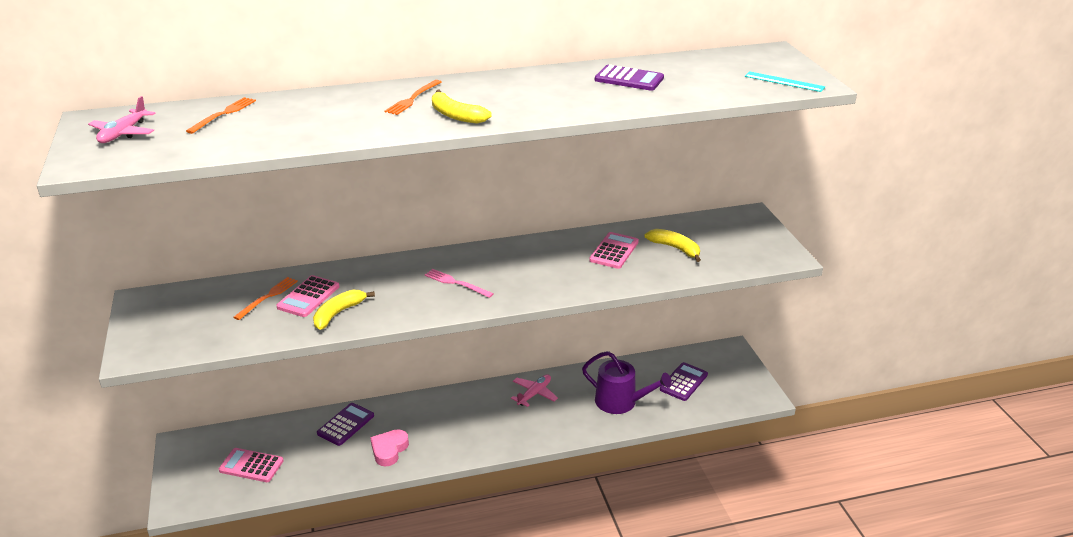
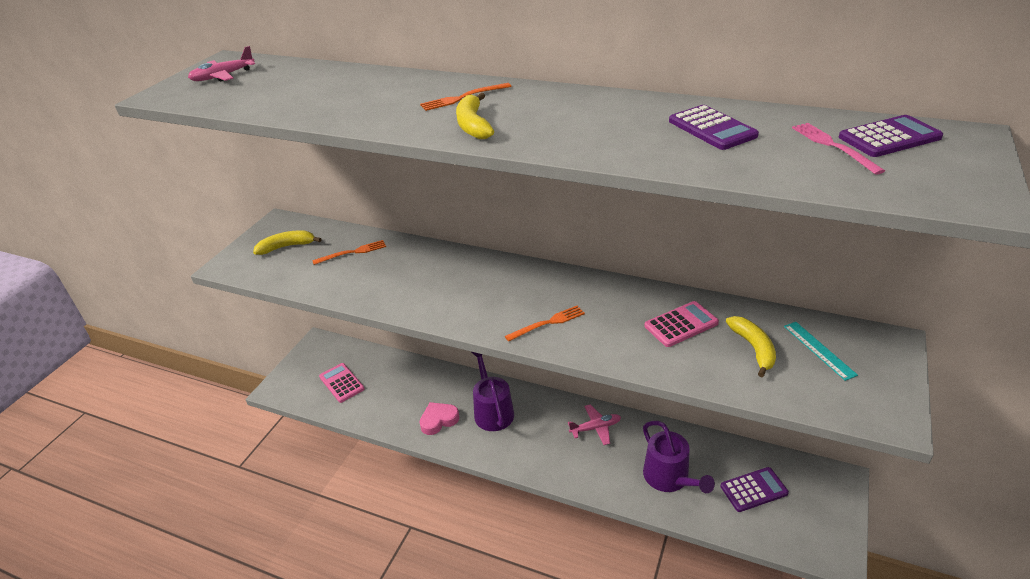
camera: 40 degrees right, 5 degrees up
orange fork [186,97,256,134] -> orange fork moved to [505,306,585,342]
pink calculator [276,275,339,317] -> none
yellow banana [313,290,375,330] -> yellow banana moved to [253,230,322,255]
purple calculator [317,403,374,446] -> purple calculator moved to [839,115,943,157]
pink fork [425,269,493,298] -> pink fork moved to [792,123,885,175]
turquoise ruler [745,71,825,92] -> turquoise ruler moved to [784,322,858,381]
none -> purple watering can [471,352,514,431]

